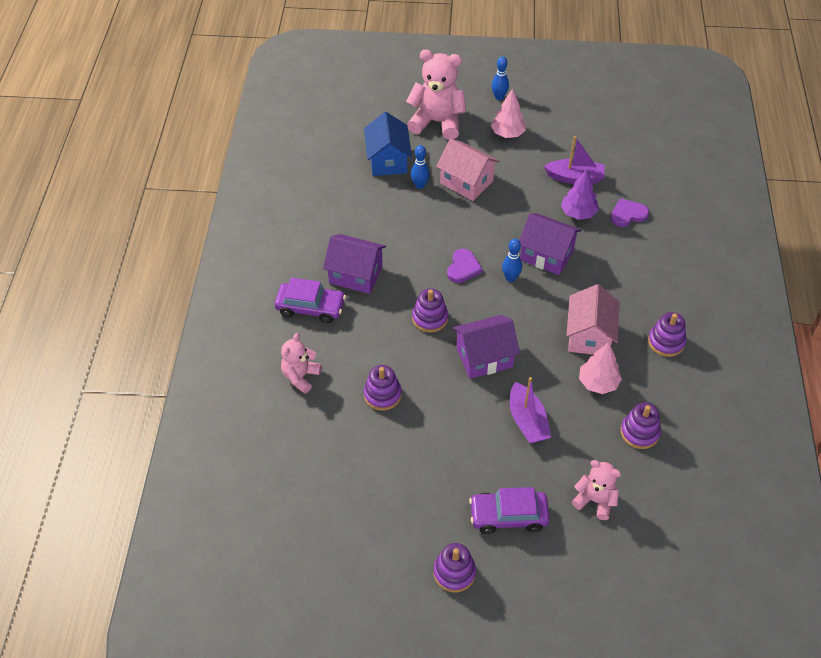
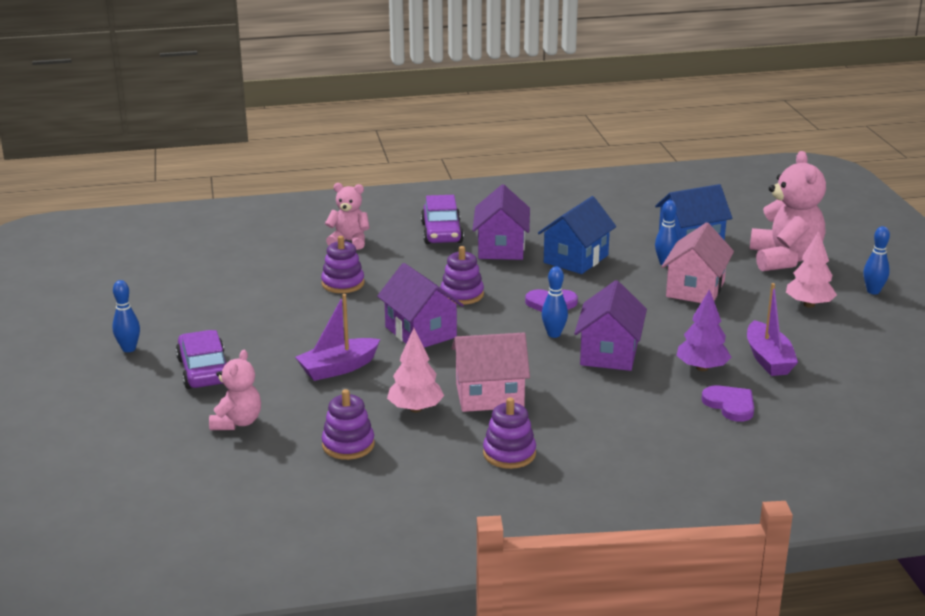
camera: 75 degrees right, 25 degrees down
purple stacking toy [434,543,476,592] -> blue bowling pin [112,280,140,352]
none -> blue house [538,196,616,274]

